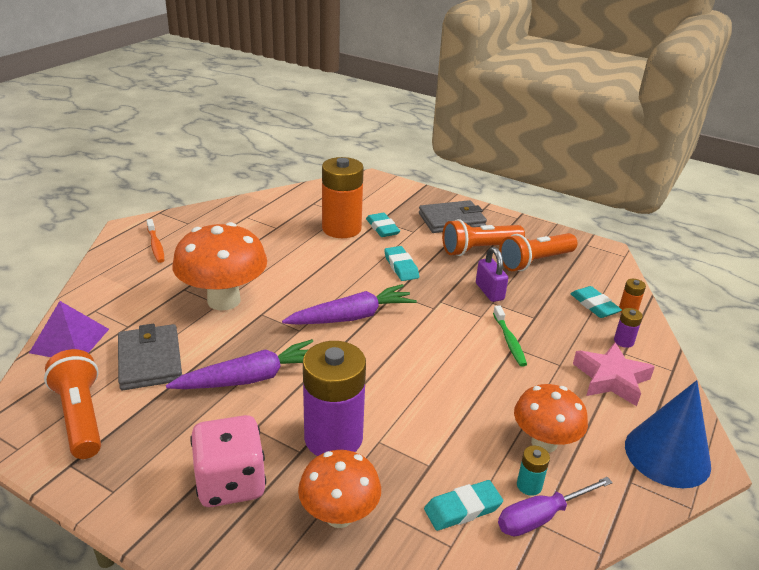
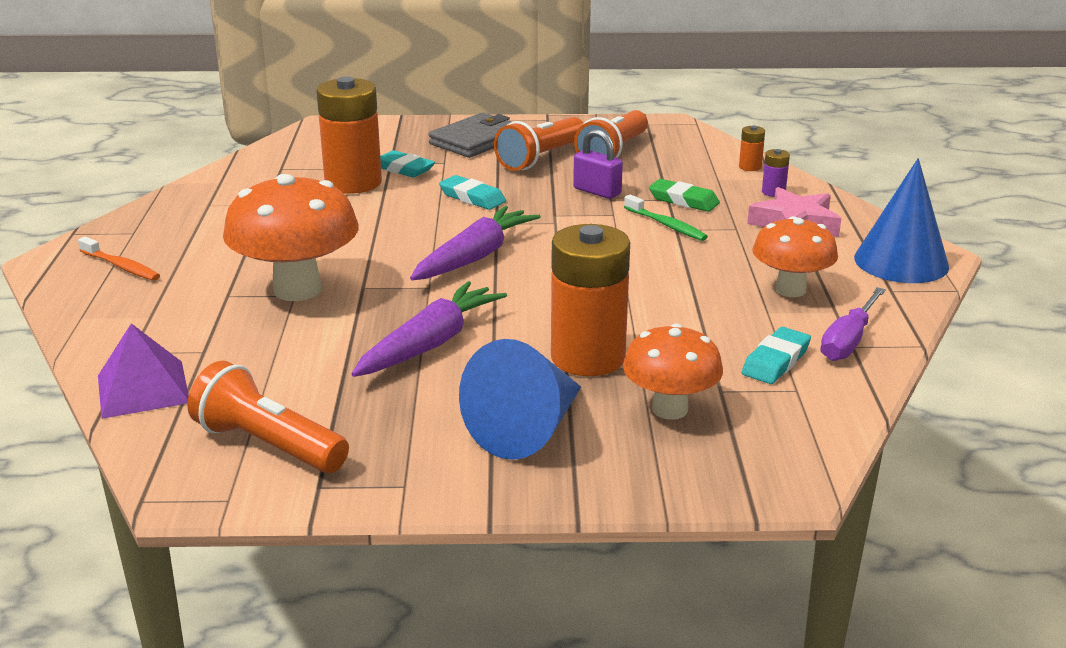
camera: 30 degrees left, 5 degrees down
grey wallet [118,324,182,390] -> none
pink dice [190,415,266,507] -> blue cone [459,339,581,460]
purple battery [303,341,366,456] -> orange battery [551,224,630,376]
turquoise battery [517,445,550,496] -> none
turquoise eraser [570,286,622,318] -> none
none -> green eraser [649,179,720,212]

